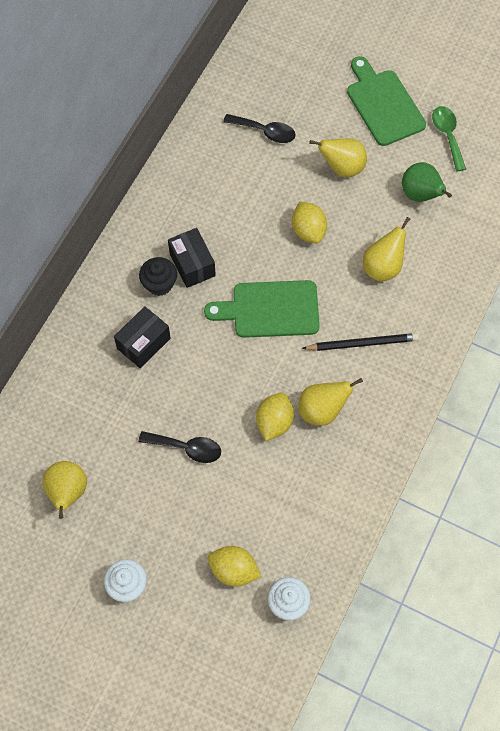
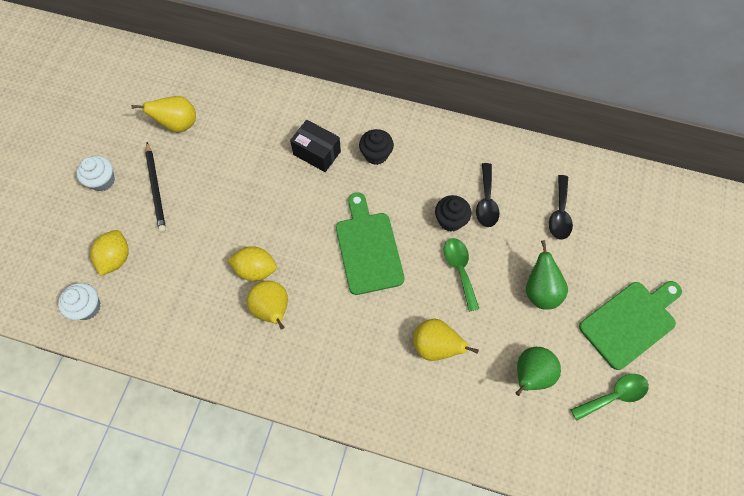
camera: 80 degrees right, 0 degrees up
black spoon [139,431,221,463] -> black spoon moved to [476,163,499,227]
black box [168,228,216,288] -> none
yellow lemon [292,201,327,243] -> green spoon [444,238,479,312]
black pencil [302,333,419,351] -> black pencil moved to [145,142,166,233]
yellow pear [309,138,367,177] -> green pear [526,240,568,310]
none -> black cupcake [435,195,471,232]

